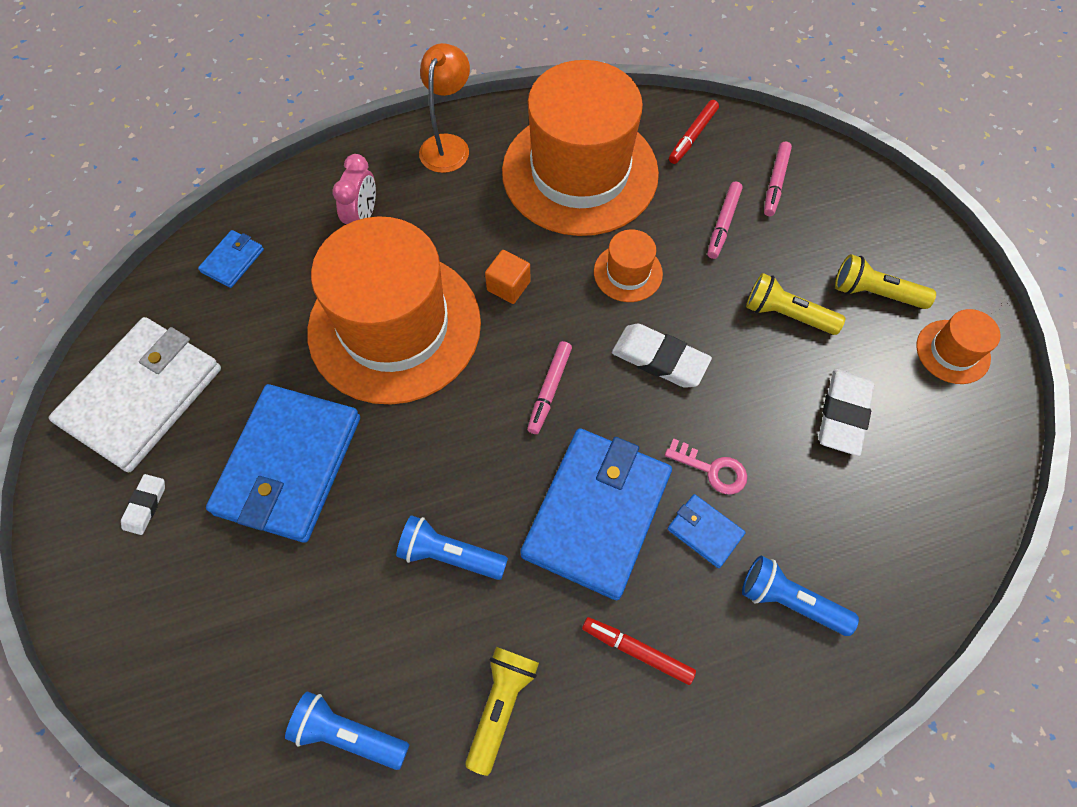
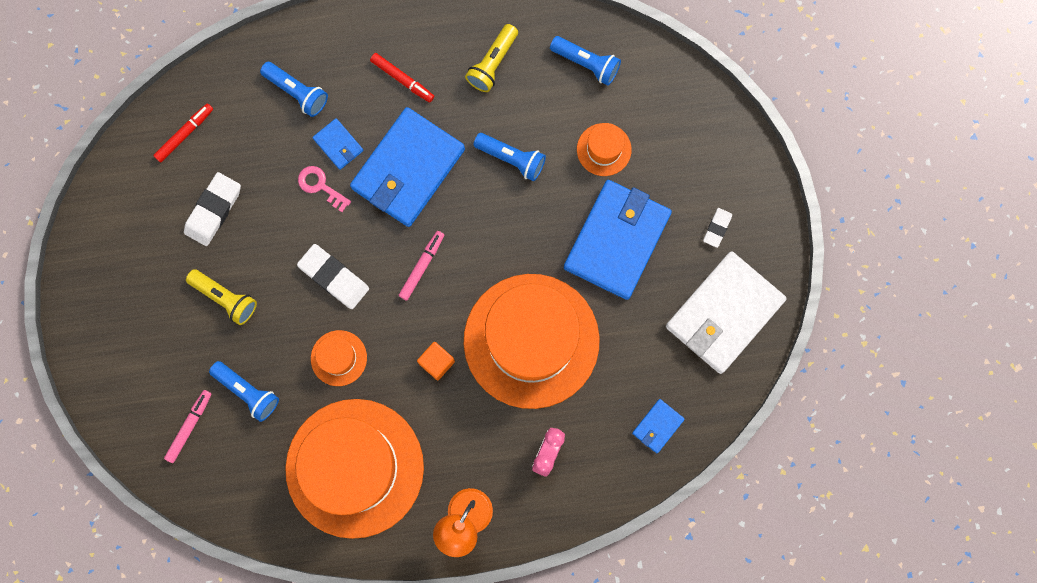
camera: 170 degrees left, 15 degrees up
red marker [669,100,719,164] -> red marker moved to [153,103,213,162]
pink marker [707,182,742,259] -> blue flashlight [209,361,279,422]
yellow flashlight [835,254,936,309] -> none
orange hat [916,309,1000,384] -> orange hat moved to [577,123,632,176]

